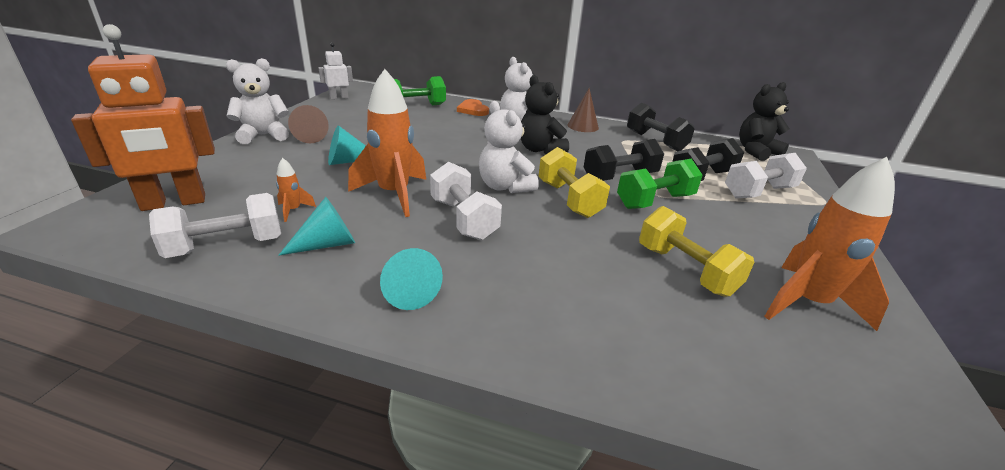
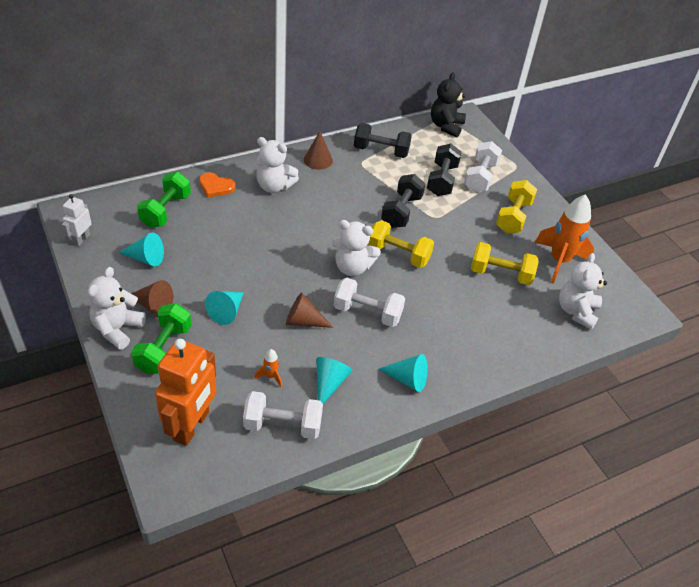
camera: 45 degrees left, 15 degrees up
white dumbbell [149,193,281,258] -> white dumbbell turned 75 degrees clockwise [243,391,323,439]
orange rocket [348,69,426,217] -> brown cone [286,292,333,328]
black teddy bear [521,75,569,155] -> none
green dumbbell [617,158,703,209] -> green dumbbell moved to [131,303,191,374]
none -> turquoise cone [119,233,164,267]
none -> yellow dumbbell [496,180,537,233]
none -> white teddy bear [559,253,607,330]

